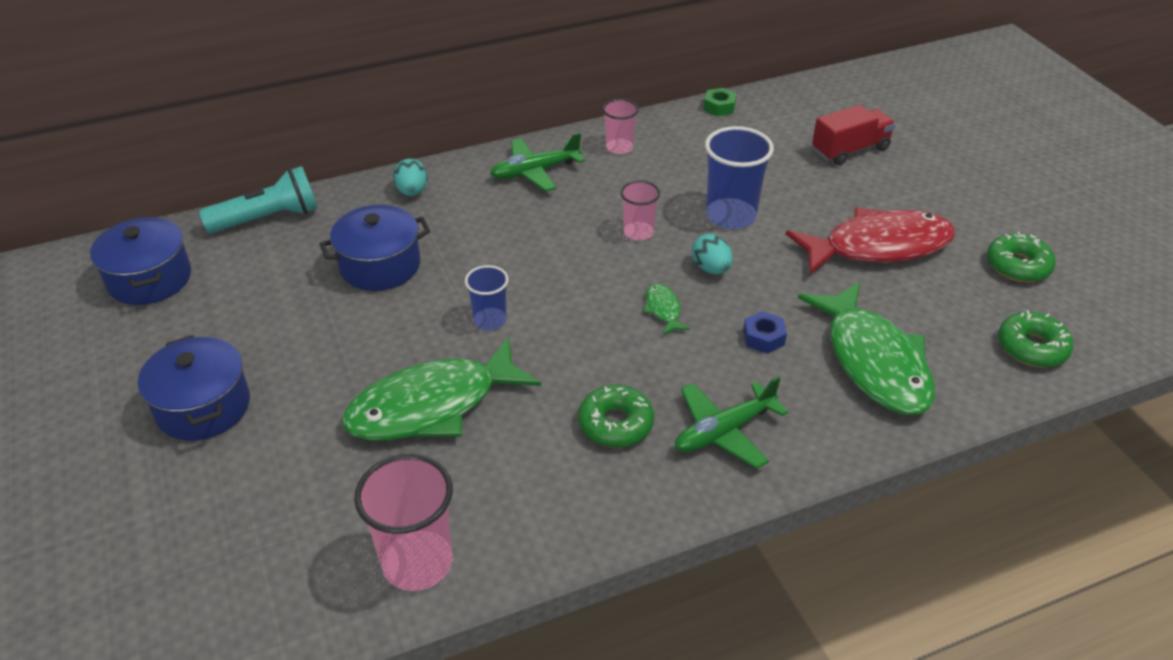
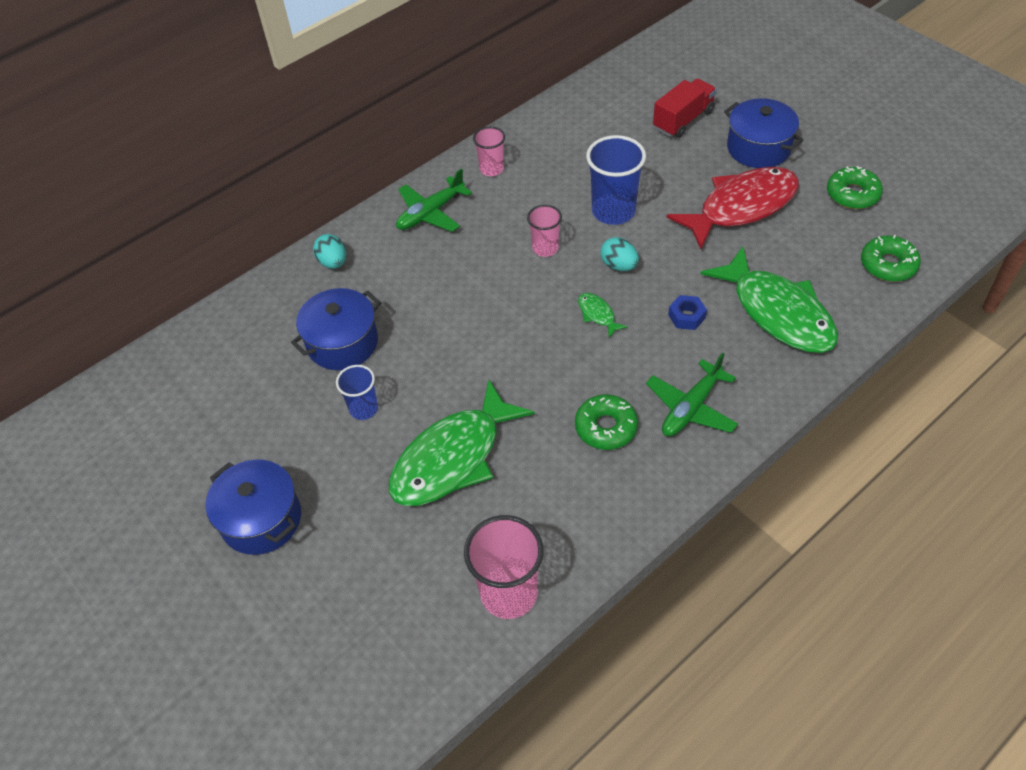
camera: 15 degrees left, 10 degrees up
blue pot [90,216,191,305] -> blue pot moved to [724,98,803,168]
turquoise flashlight [199,166,318,233] -> none
blue cup [465,265,509,330] -> blue cup moved to [336,365,378,420]
green nut [704,88,737,116] -> none

